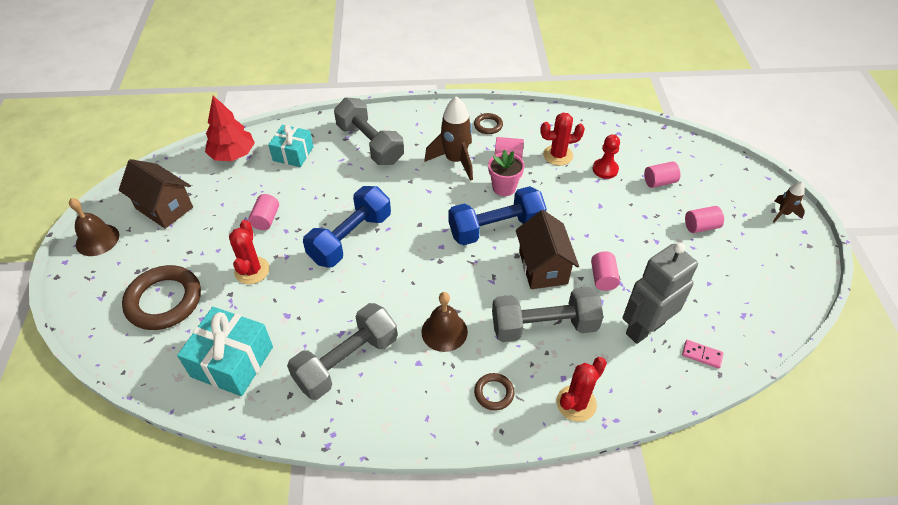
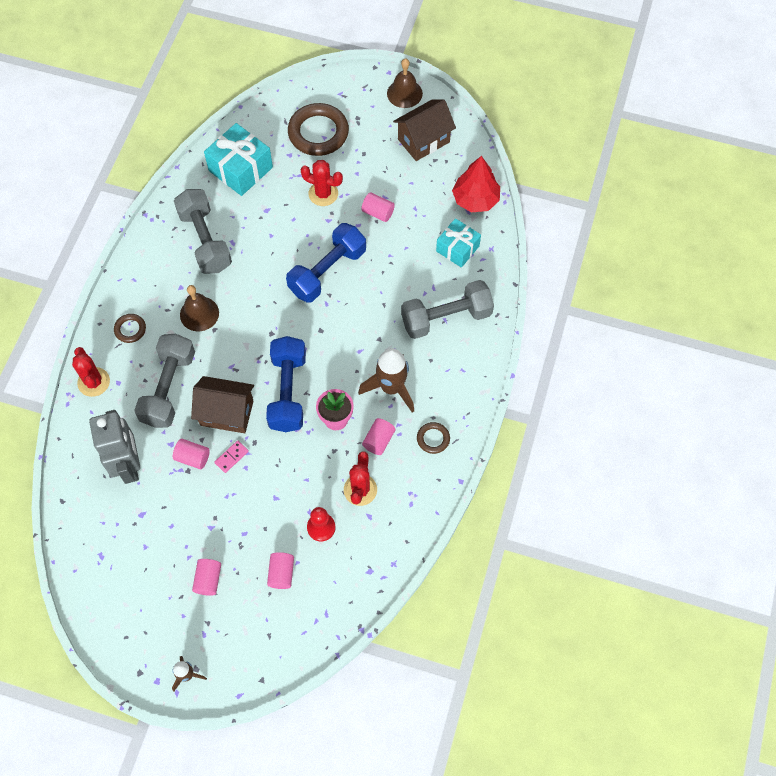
camera: 110 degrees right, 15 degrees up
blue dumbbell [303,186,391,268] -> blue dumbbell turned 75 degrees clockwise [286,223,366,303]
pink domino [682,340,724,369] -> pink domino moved to [214,440,249,473]

